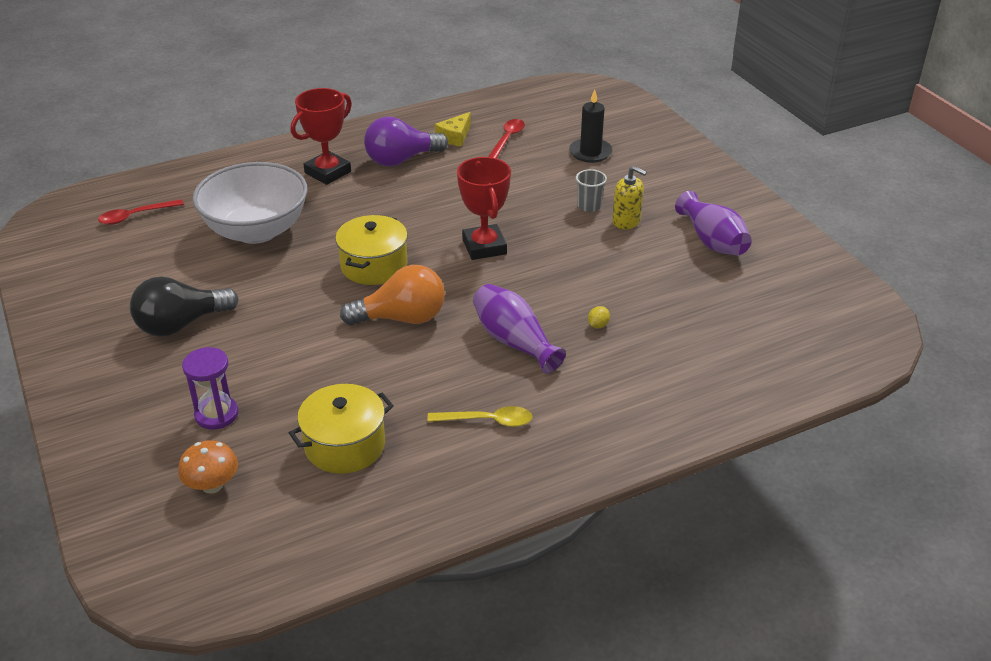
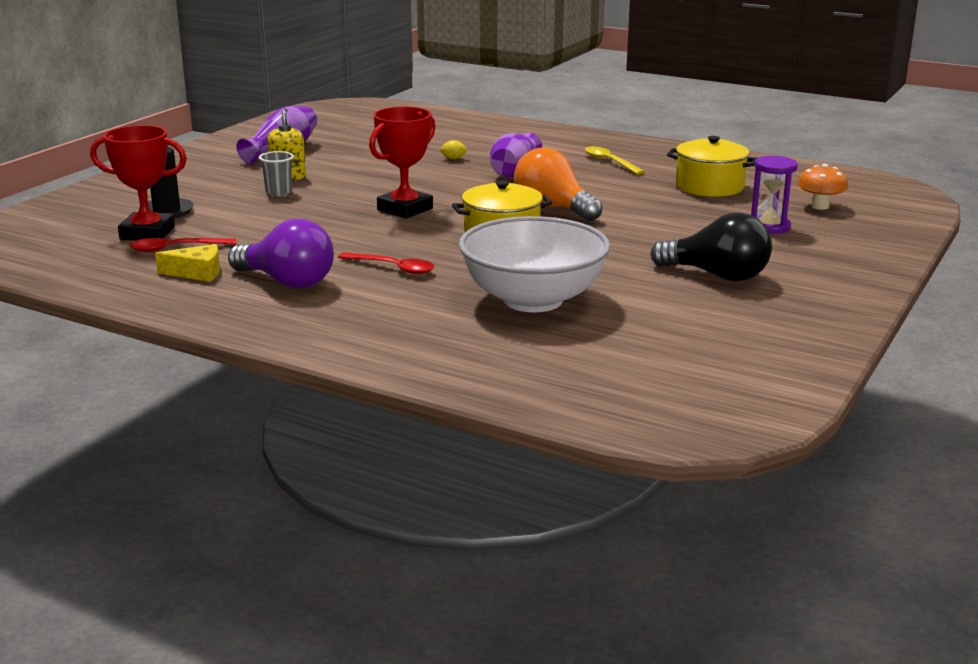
camera: 125 degrees left, 15 degrees down
red spoon [98,199,184,225] -> red spoon moved to [338,252,434,274]
red trophy [291,88,352,185] -> red trophy moved to [90,125,187,241]

